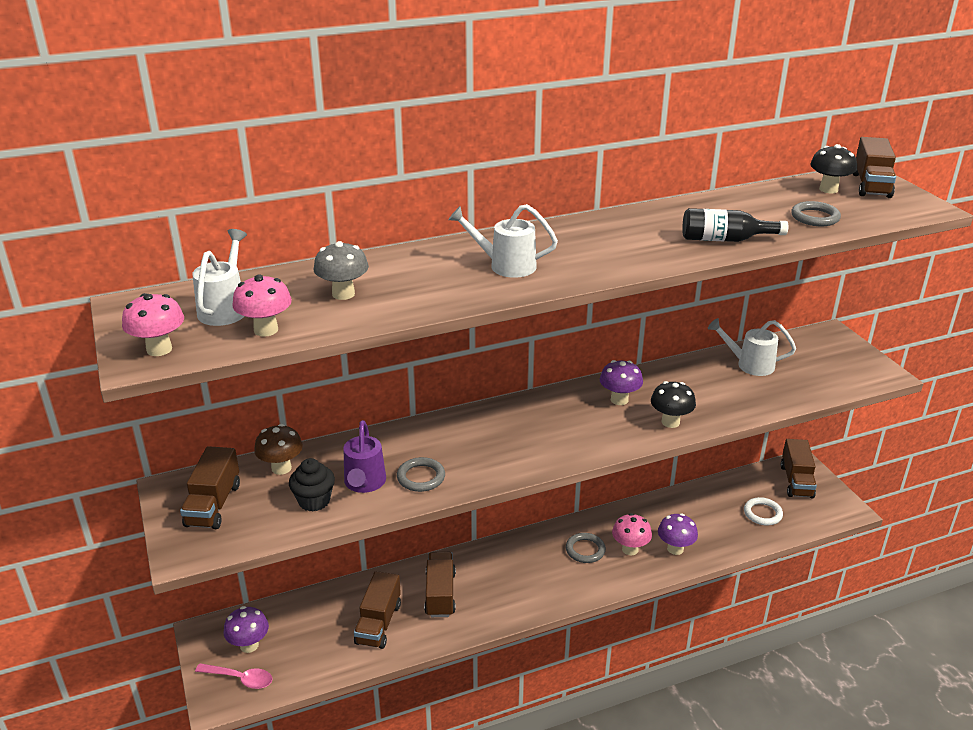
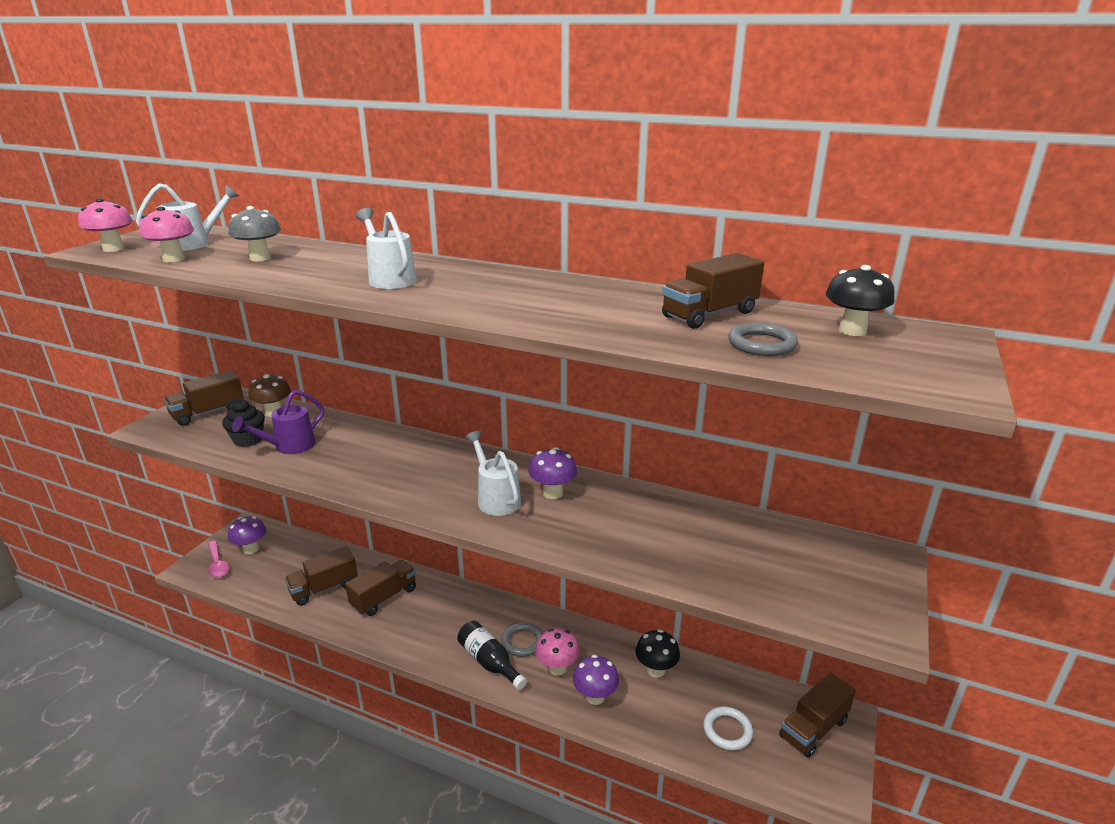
camera: 45 degrees right, 5 degrees down
grey ring [397,457,445,492] -> none
black mushroom [651,381,696,428] -> black mushroom moved to [635,630,680,678]
black bottle [682,208,788,242] -> black bottle moved to [457,621,527,690]
white watering can [708,318,796,376] -> white watering can moved to [465,431,521,516]
brown truck [853,137,896,198] -> brown truck moved to [662,253,764,329]

